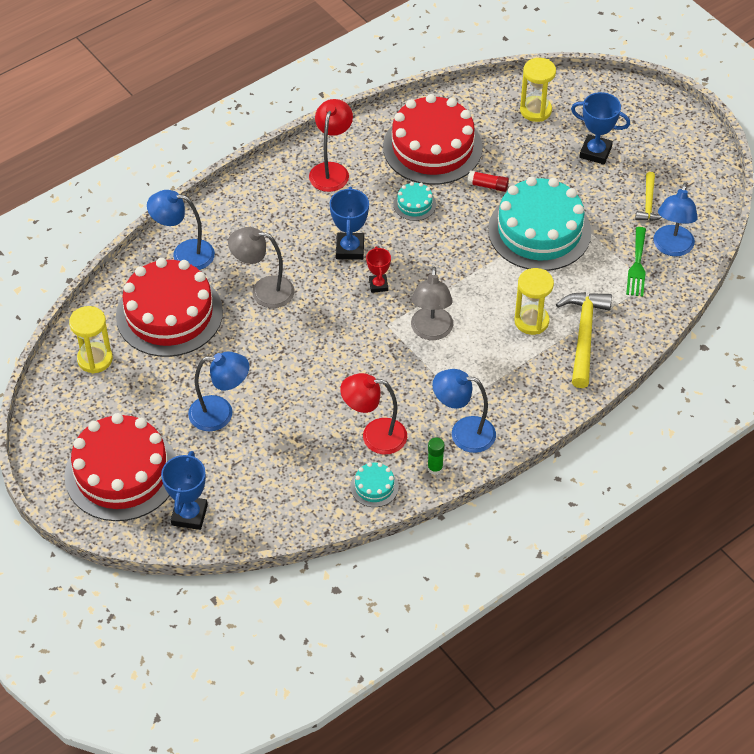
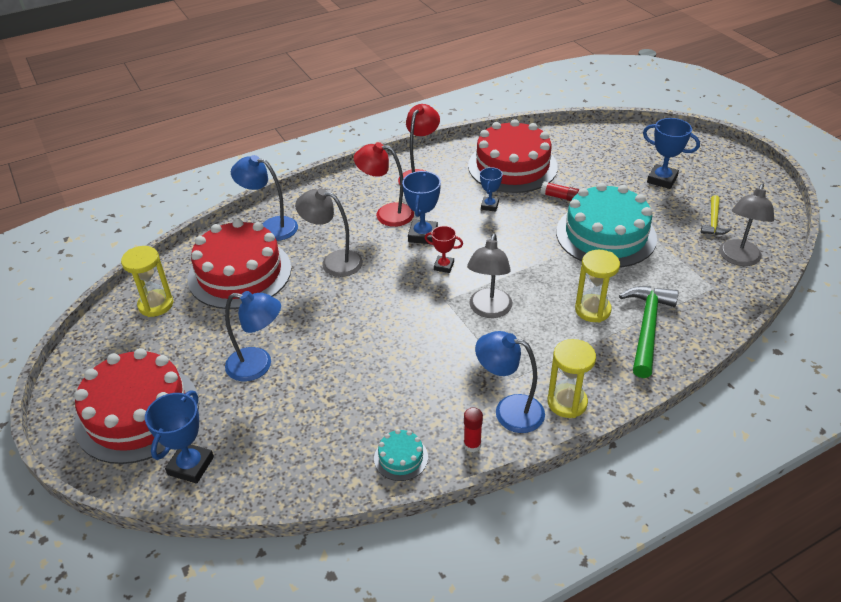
camera: 10 degrees right, 10 degrees down
red lamp [340,373,407,455] -> red lamp moved to [354,142,414,227]
red trophy [366,246,391,293] -> red trophy turned 75 degrees counterclockwise [425,226,463,273]
turquoise cake [393,182,436,221] -> blue trophy [480,167,503,212]
green glue stick [427,438,445,475] -> red glue stick [464,408,483,452]
yellow hourglass [520,58,556,122] -> yellow hourglass moved to [548,339,596,418]
yellow hammer [556,292,612,388] -> green hammer [619,286,679,378]
green fork [626,227,646,297] -> none
blue lamp [653,183,698,256] -> grey lamp [719,183,774,266]

